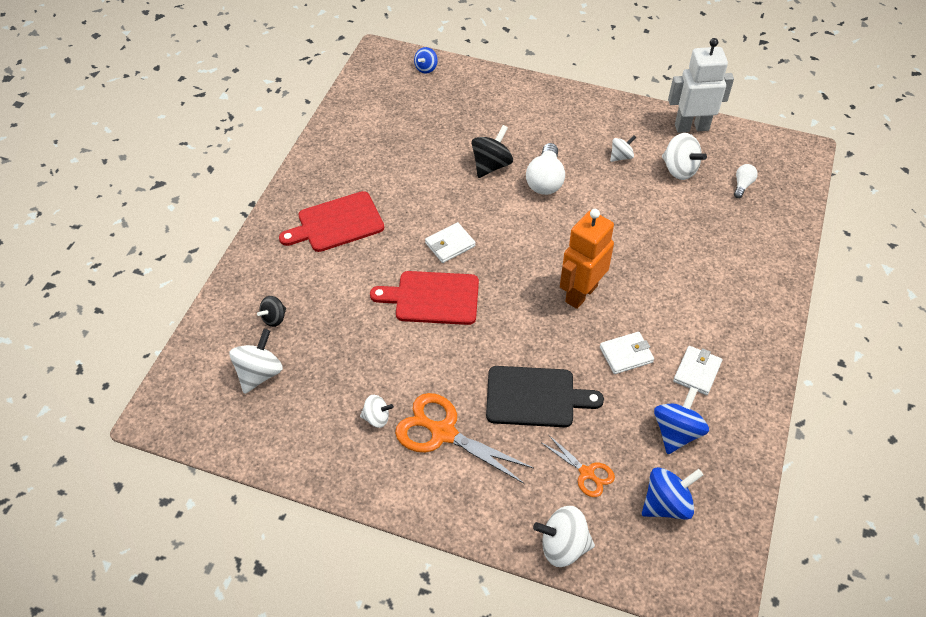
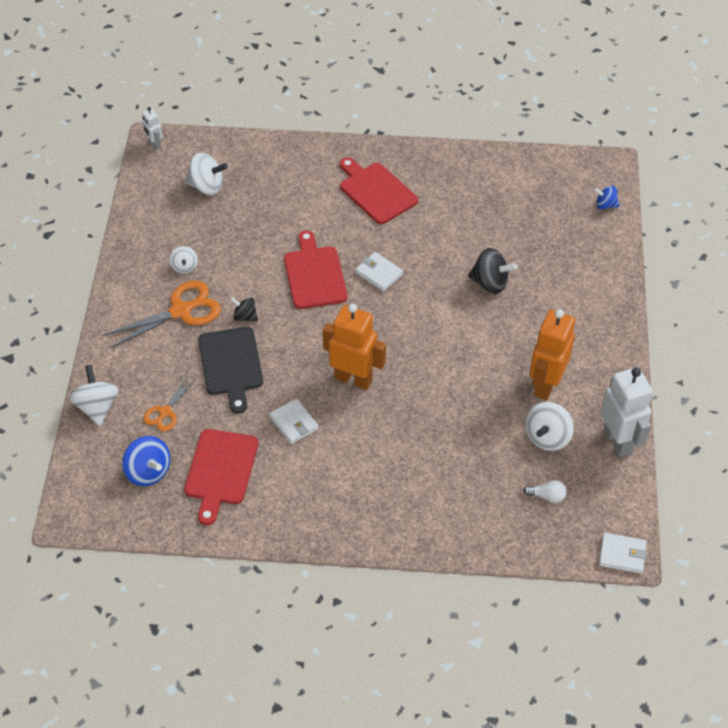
camera: 75 degrees right, 0 degrees up
black spinning top [257,296,286,327] -> black spinning top moved to [230,297,258,321]
orange scissors [395,393,534,484] -> orange scissors turned 45 degrees clockwise [103,281,221,348]
white light bulb [526,143,565,195] -> none
white spinning top [610,135,636,162] -> orange robot [530,309,575,400]
blue spinning top [654,387,709,454] -> red cutting board [184,429,258,525]
white wallet [673,346,722,395] -> white wallet moved to [599,533,647,574]
none -> white robot [142,107,163,150]

